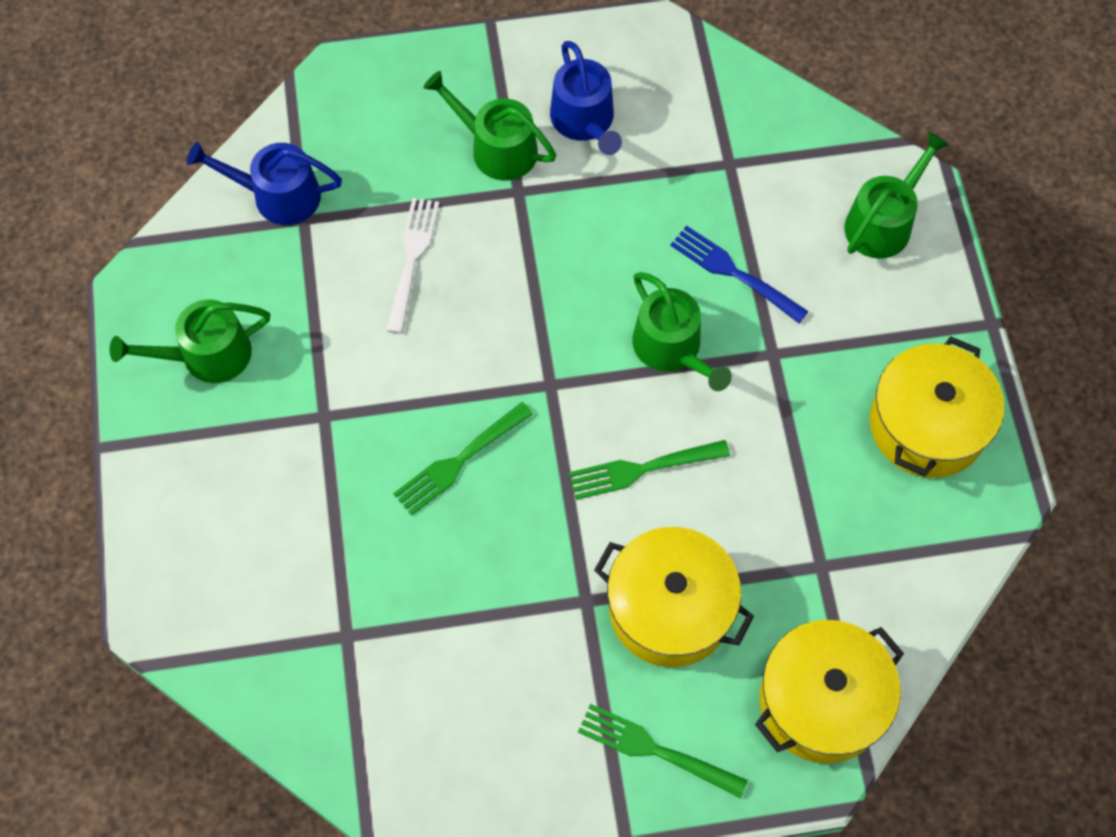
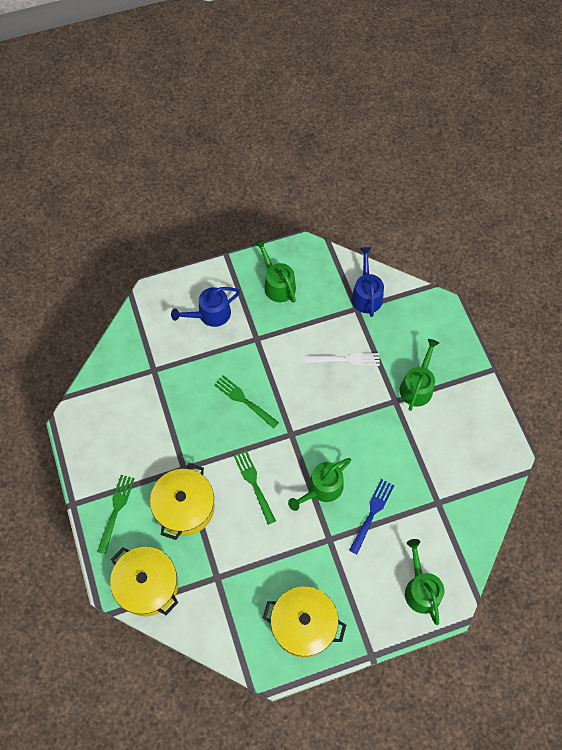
camera: 80 degrees right, 0 degrees up
blue watering can [550,41,622,155] -> blue watering can moved to [171,287,240,327]
green watering can [844,132,950,259] -> green watering can turned 135 degrees counterclockwise [405,539,444,625]

